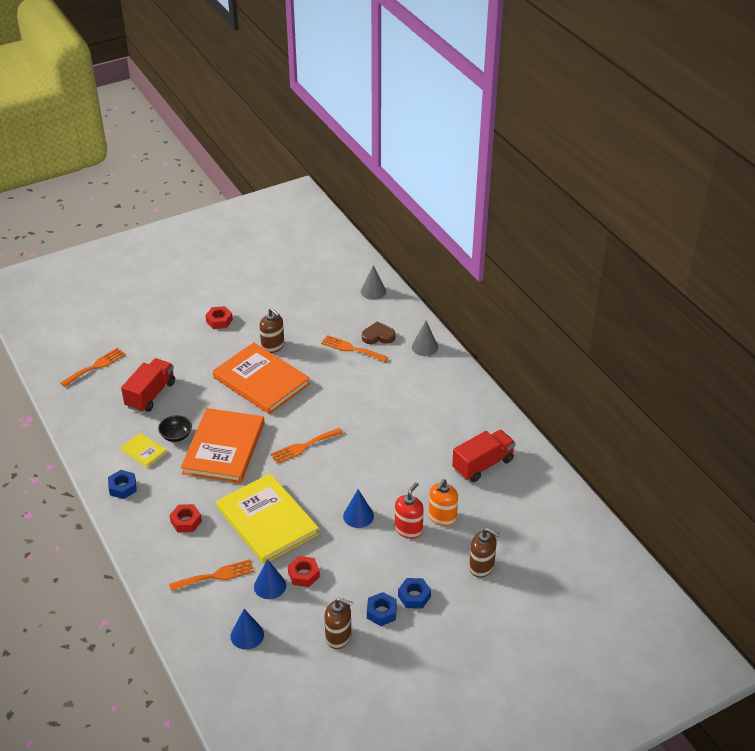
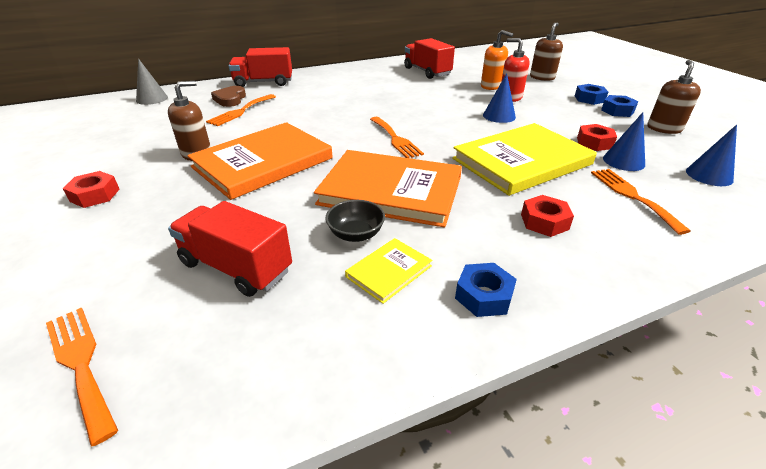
camera: 85 degrees left, 5 degrees down
grey cone [412,321,438,356] -> red truck [228,47,292,87]

